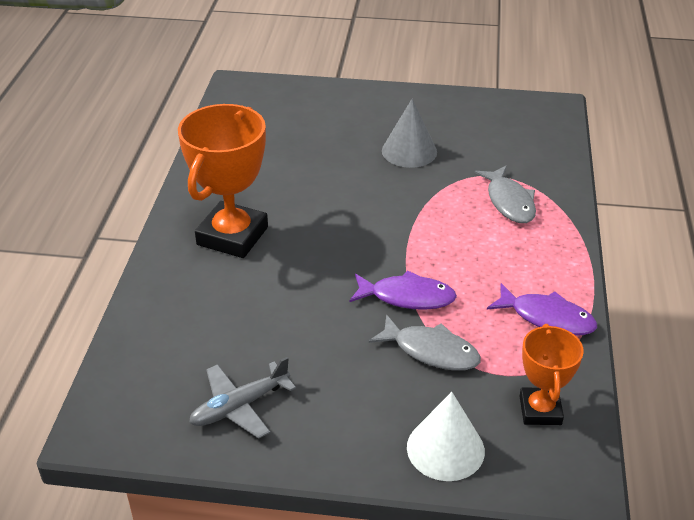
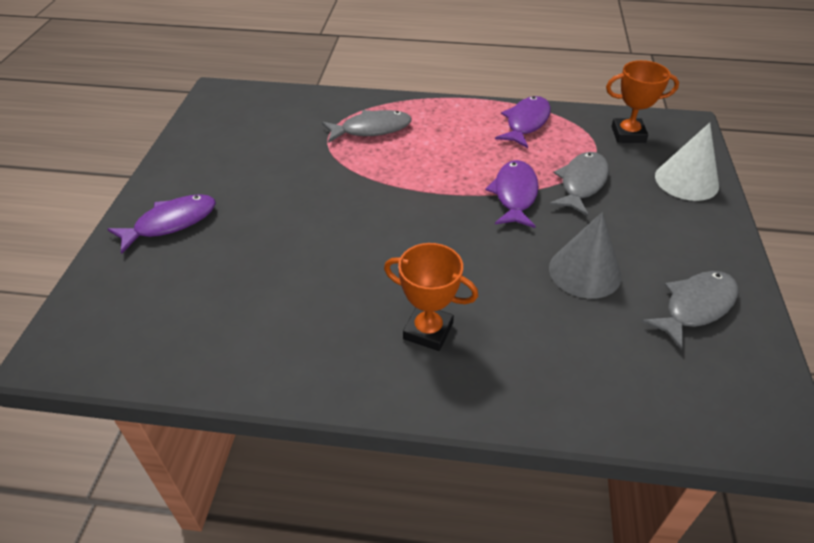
camera: 90 degrees left, 5 degrees up
orange trophy [178,104,268,258] -> orange trophy [384,243,478,351], size x0.58
grey plane [189,357,296,439] -> grey fish [642,271,738,350]
grey cone [382,99,437,168] -> grey cone moved to [549,212,621,299]
none -> purple fish [107,194,216,254]

